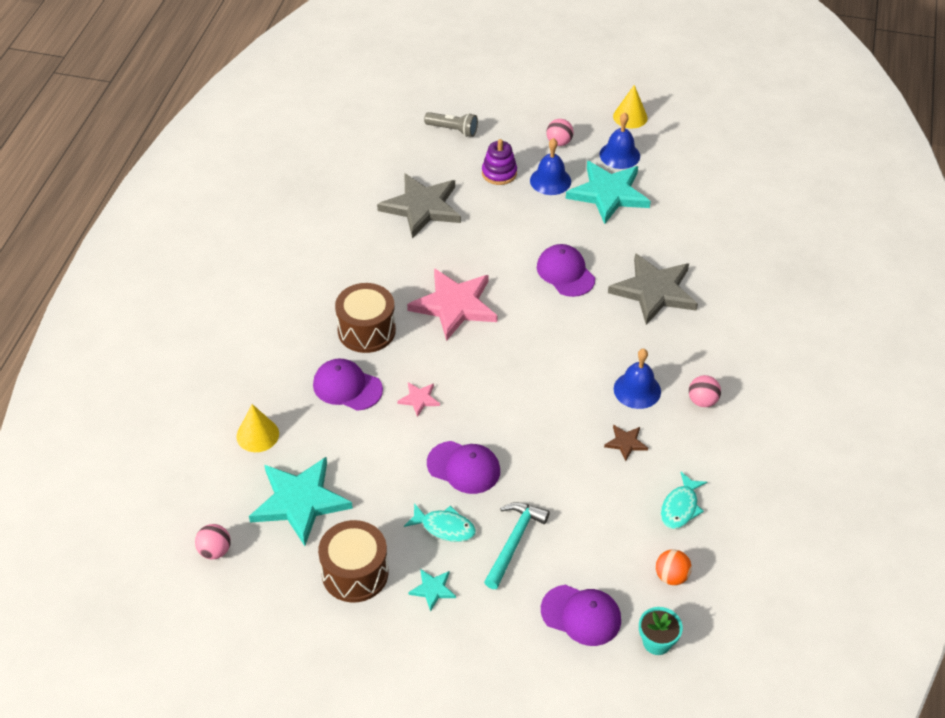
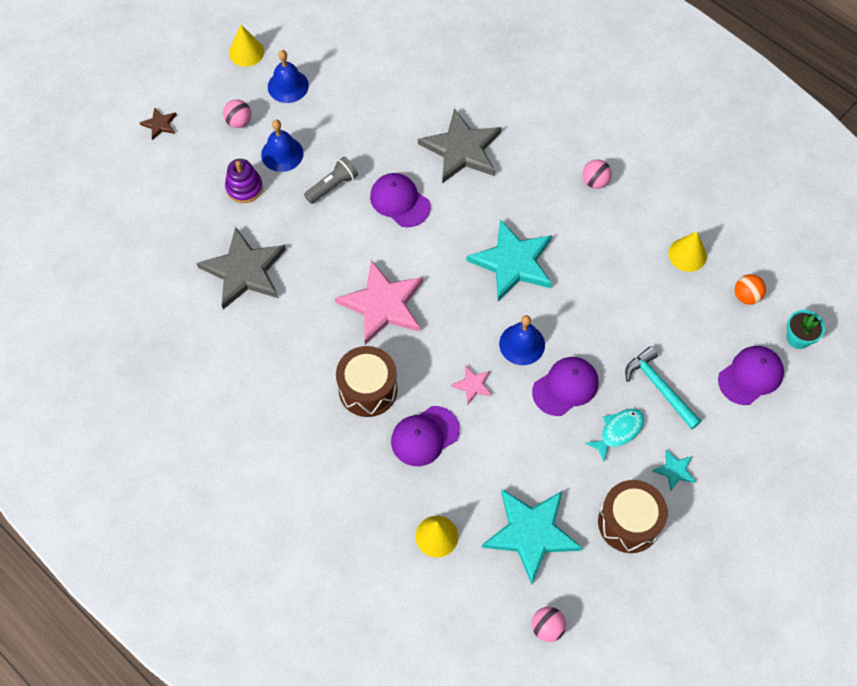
camera: 60 degrees left, 15 degrees up
grey flashlight [424,112,478,137] -> grey flashlight moved to [304,157,358,204]
purple cap [537,244,595,297] -> purple cap turned 45 degrees clockwise [370,173,431,227]
turquoise star [566,161,651,224] -> turquoise star moved to [466,219,552,301]
brown star [604,425,648,461] -> brown star moved to [140,107,177,140]
blue bell [614,349,661,409] -> blue bell moved to [499,315,545,365]
turquoise fish [661,472,707,529] -> yellow cone [668,232,707,272]

